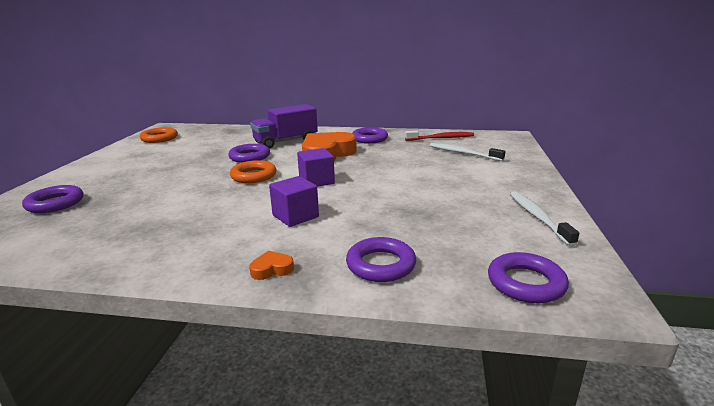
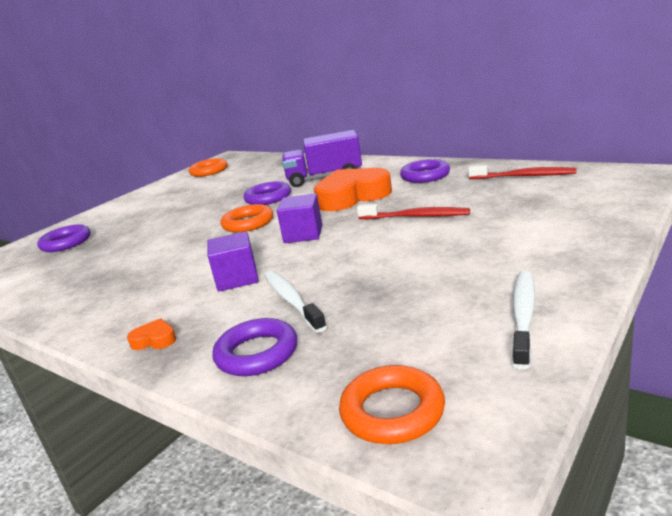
camera: 30 degrees right, 0 degrees up
white toothbrush [430,143,505,161] -> white toothbrush moved to [264,270,327,333]
purple ring [488,252,569,303] -> orange ring [339,365,445,444]
none -> red toothbrush [357,204,470,219]

